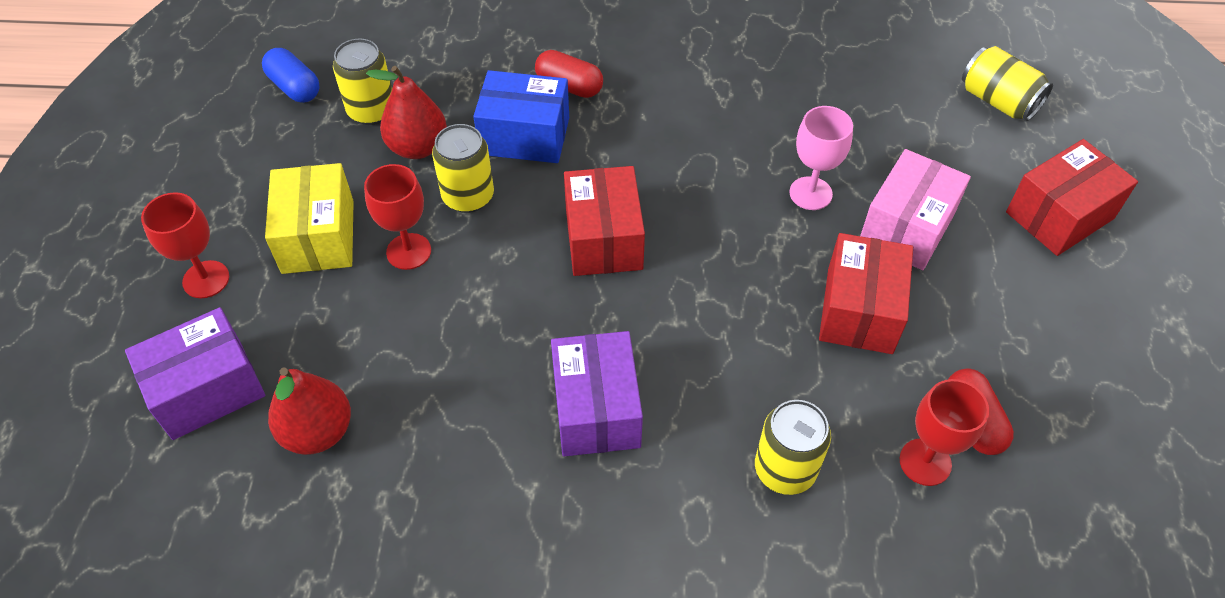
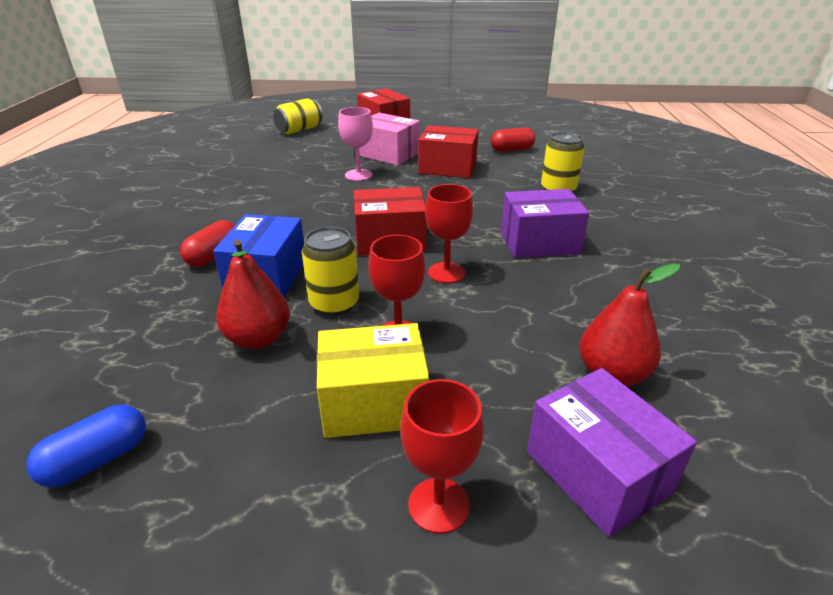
camera: 90 degrees left, 20 degrees down
yellow can [333,39,392,125] -> none
red goblet [900,379,989,486] -> red goblet moved to [425,184,473,284]

